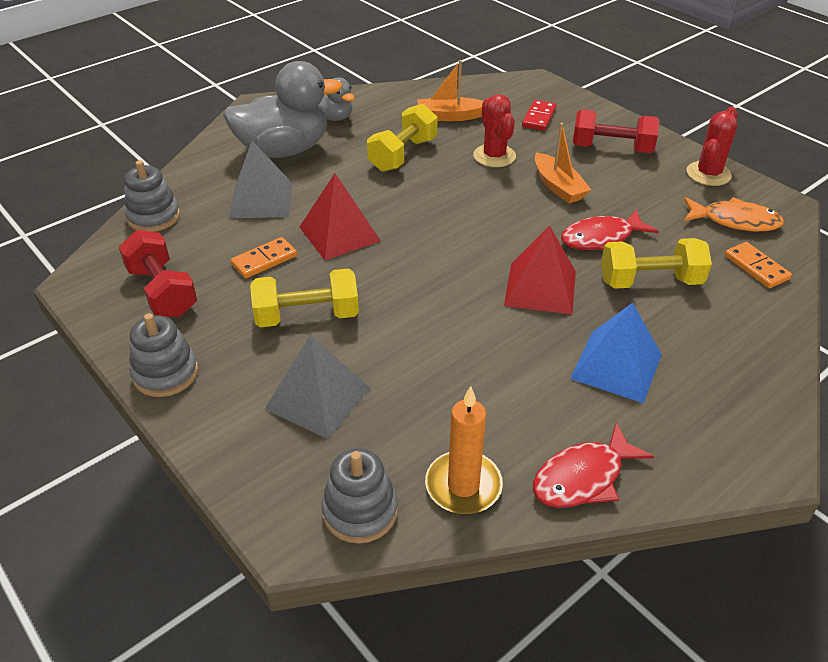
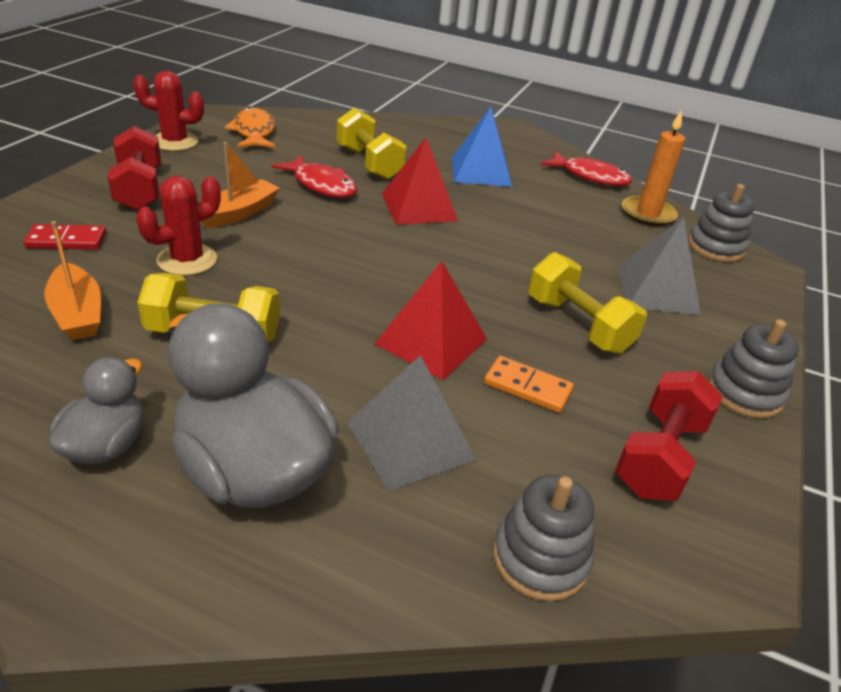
camera: 120 degrees left, 5 degrees down
orange domino [725,242,792,288] -> none

